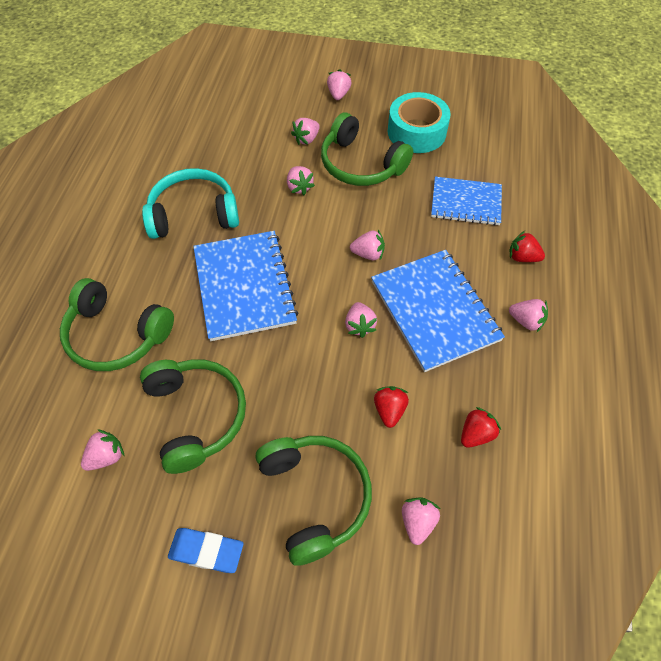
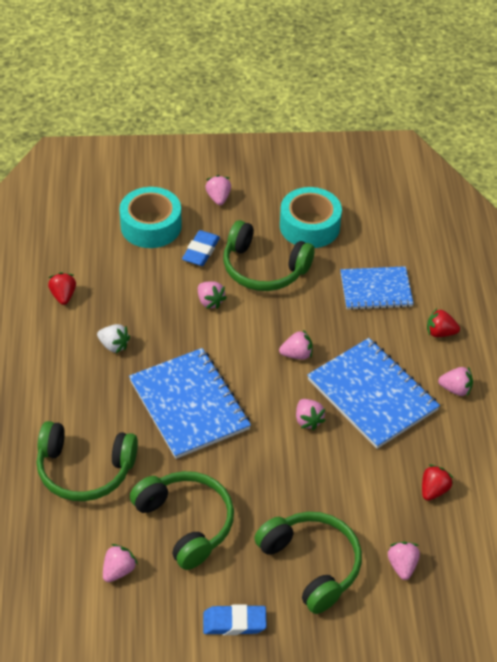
camera: 15 degrees left, 10 degrees down
turquoise headphones [142,168,239,239] -> white strawberry [97,324,130,353]
pink strawberry [291,118,320,145] -> blue eraser [182,230,220,266]
red strawberry [374,386,409,428] -> red strawberry moved to [48,272,76,305]
none -> turquoise tape [119,187,182,248]

